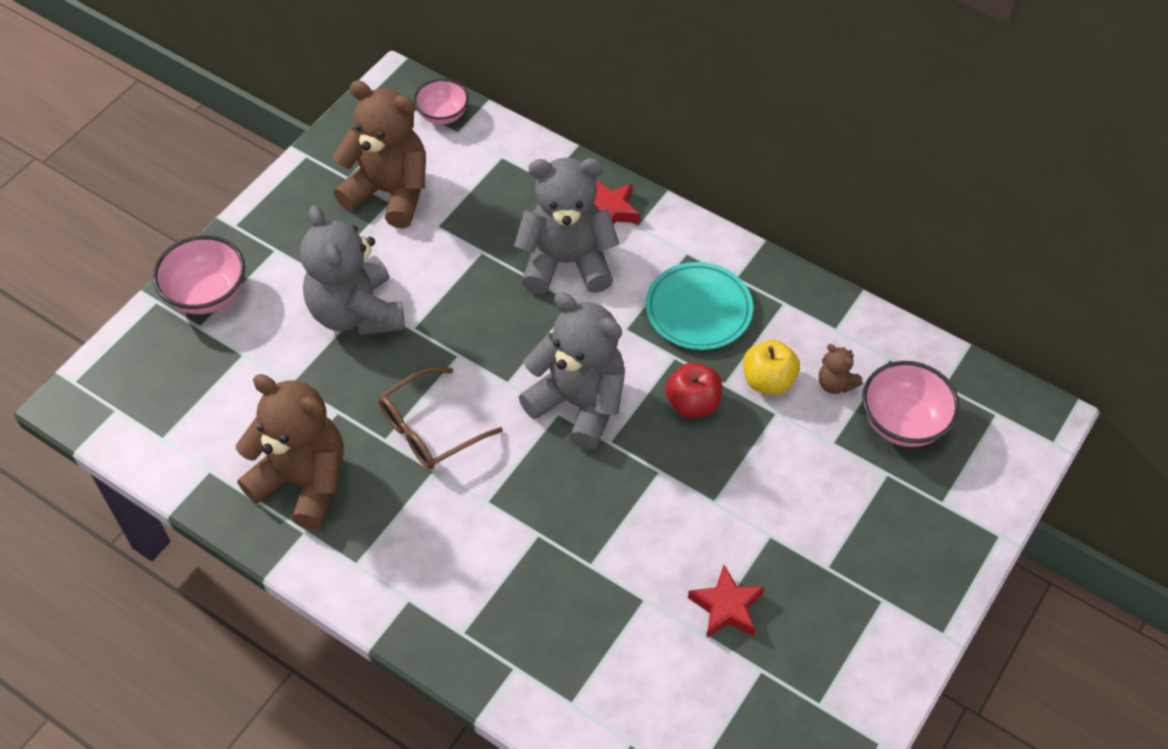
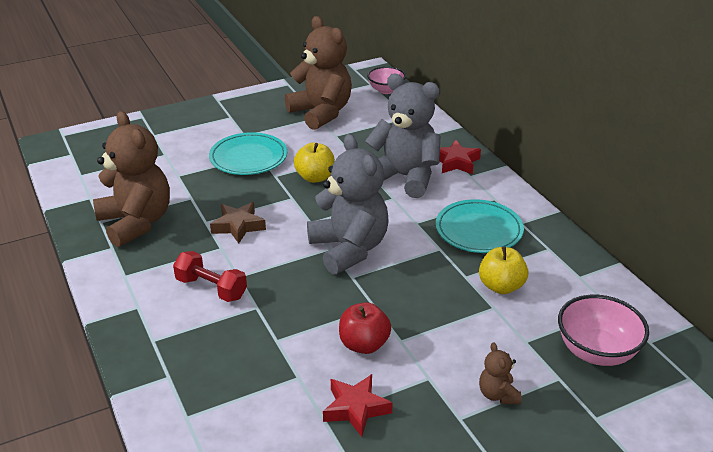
camera: 30 degrees right, 20 degrees down
pink bowl [153,235,245,314] -> none
grey teddy bear [300,205,405,336] -> turquoise plate [209,132,287,175]
brown glasses [378,366,503,470] -> brown star [210,202,266,243]
red apple [665,362,722,418] -> red apple moved to [339,302,391,354]
brown teddy bear [819,344,863,394] -> brown teddy bear moved to [479,342,521,404]
none -> red dumbbell [173,251,247,302]
none -> yellow apple [294,143,335,183]

